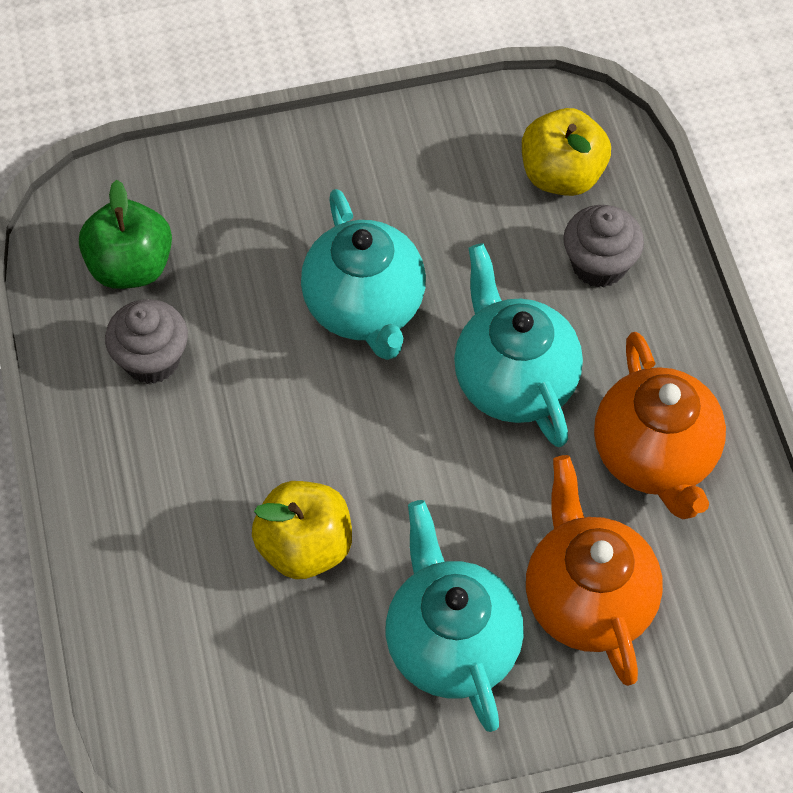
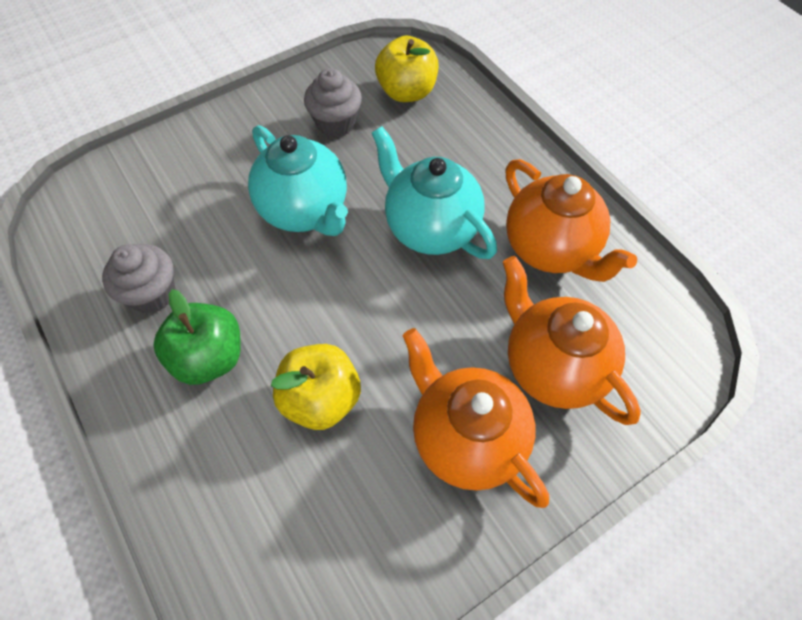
camera: 20 degrees left, 0 degrees up
green apple [79,180,172,289] -> green apple moved to [154,289,241,385]
turquoise teapot [386,500,524,732] -> orange teapot [402,328,549,508]
grey cupcake [563,205,644,288] -> grey cupcake moved to [304,68,362,138]

